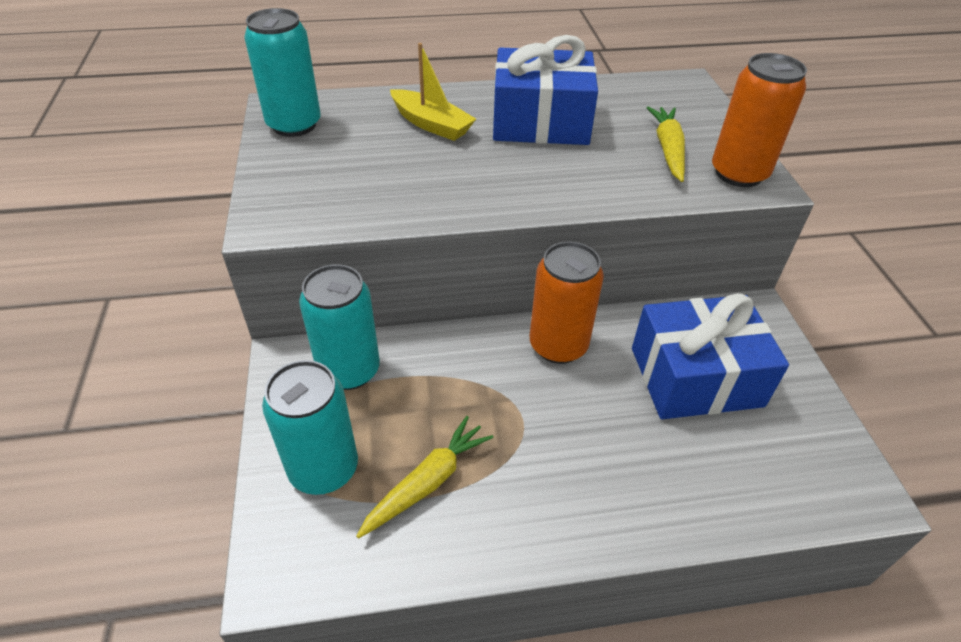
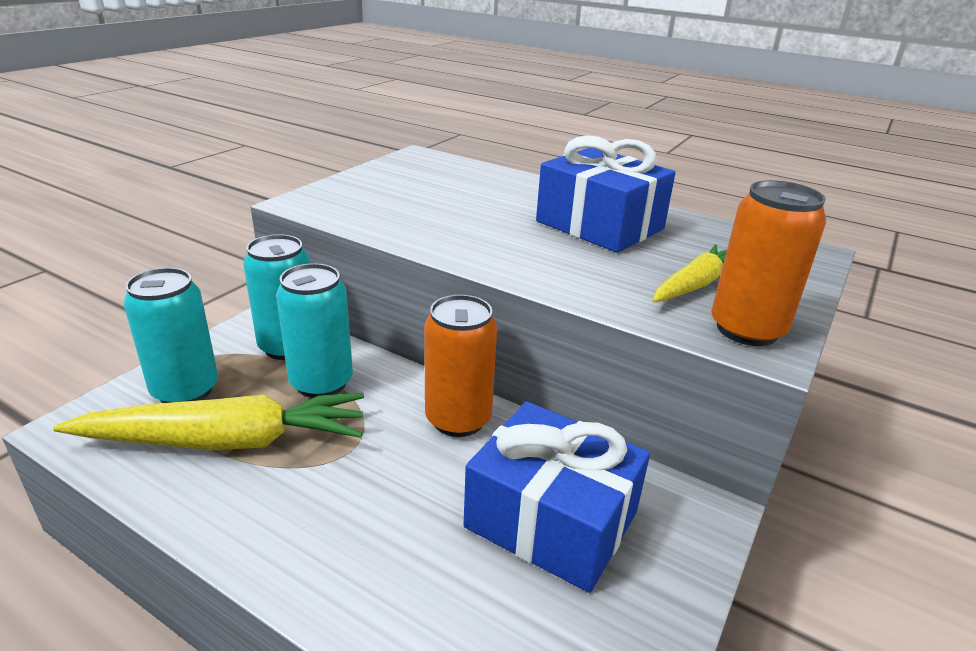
camera: 40 degrees right, 15 degrees down
turquoise can [244,8,321,137] -> turquoise can moved to [276,263,353,398]
yellow carrot [356,416,494,539] -> yellow carrot [53,393,364,450], size x1.74
yellow boat [390,43,476,141] -> none

